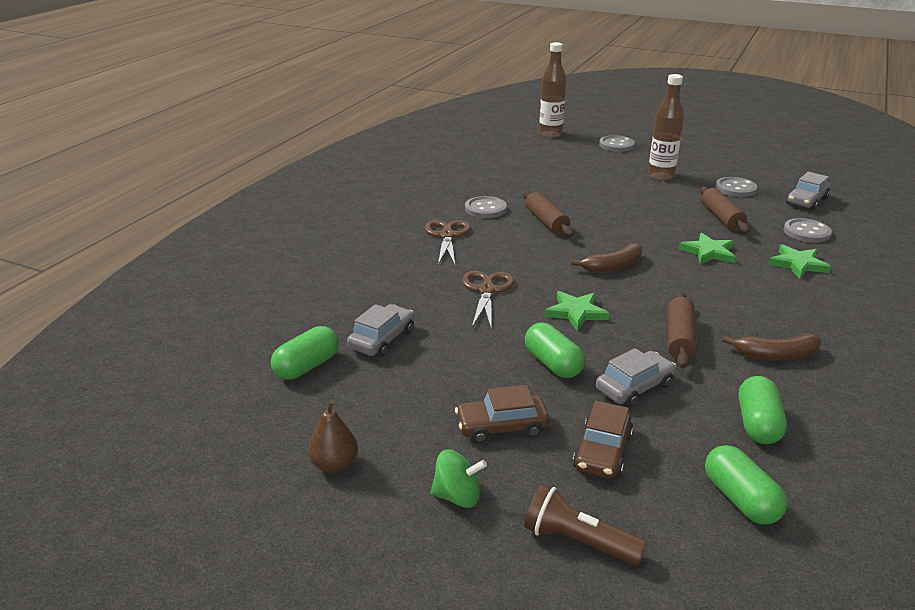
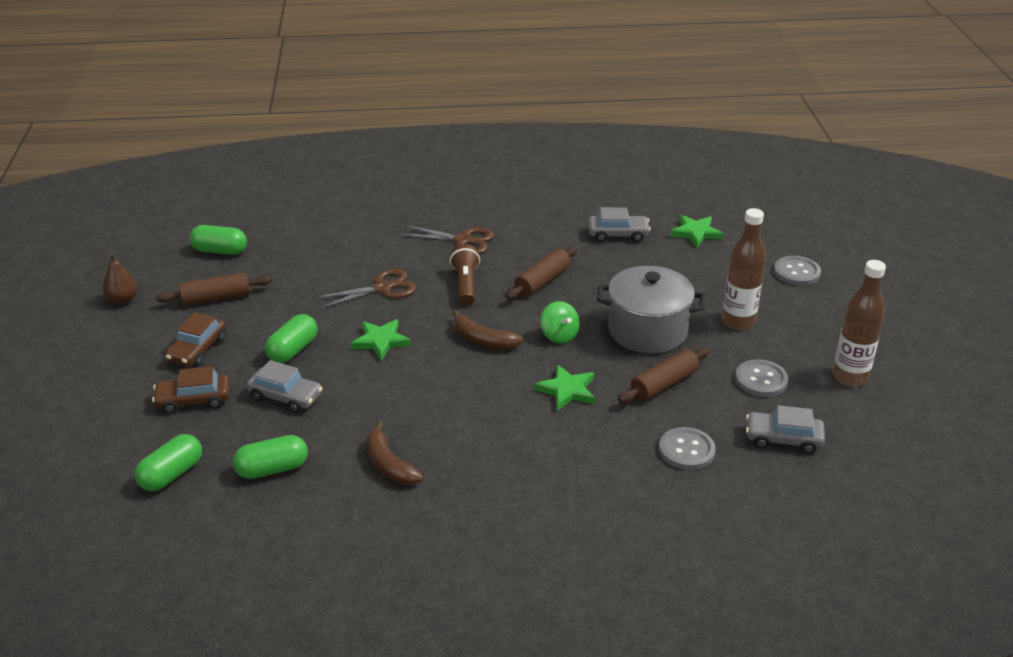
camera: 60 degrees right, 5 degrees up
grey car [347,304,414,357] -> grey car moved to [588,207,651,242]
brown scissors [424,220,471,265] -> brown scissors turned 45 degrees clockwise [401,225,494,254]
green spinning top [431,449,487,508] -> green spinning top moved to [541,301,580,344]
brown car [455,385,550,444] -> brown car turned 120 degrees counterclockwise [165,312,226,367]
grey button [465,196,507,218] -> none
brown flashlight [524,484,647,566] -> brown flashlight moved to [450,244,480,306]
brown bottle [539,42,566,138] -> brown bottle moved to [832,260,886,387]
brown rolling pin [668,291,697,369] -> brown rolling pin moved to [156,272,272,306]
green star [768,244,831,279] -> green star moved to [670,215,724,248]
none -> grey pot [597,266,705,354]

